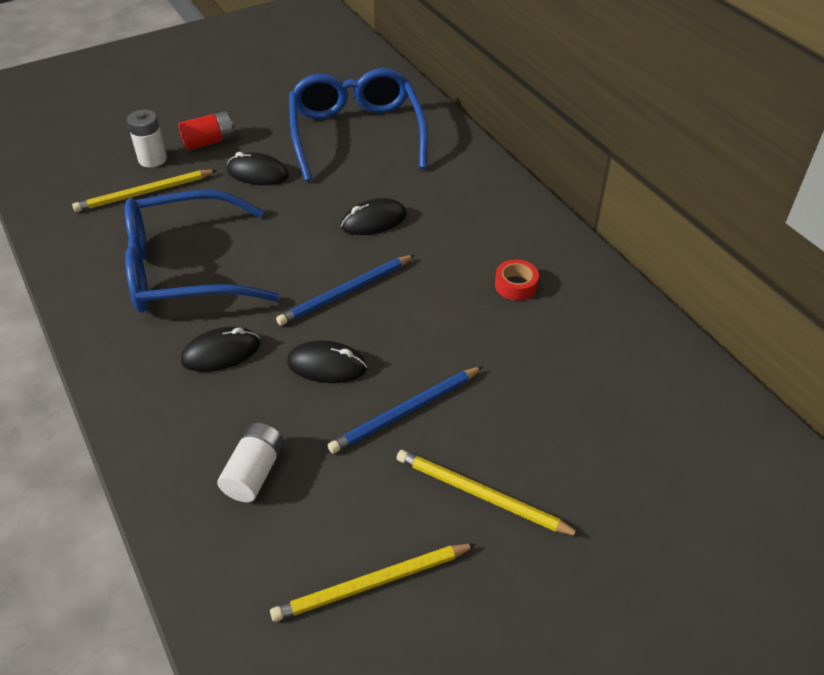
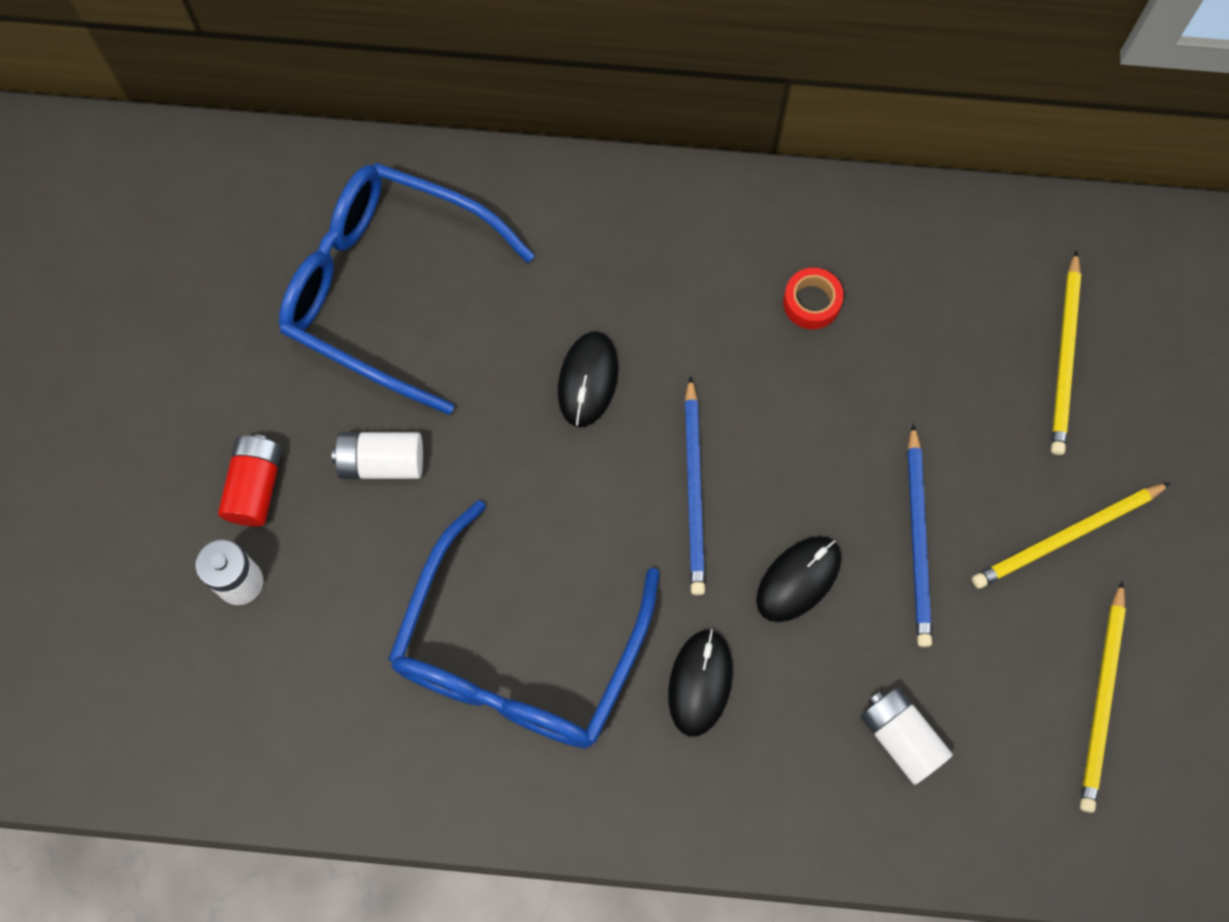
camera: 55 degrees left, 25 degrees up
yellow pencil [72,170,217,212] -> yellow pencil moved to [1051,250,1081,455]
black mouse [227,152,289,185] -> white battery [332,432,423,479]

